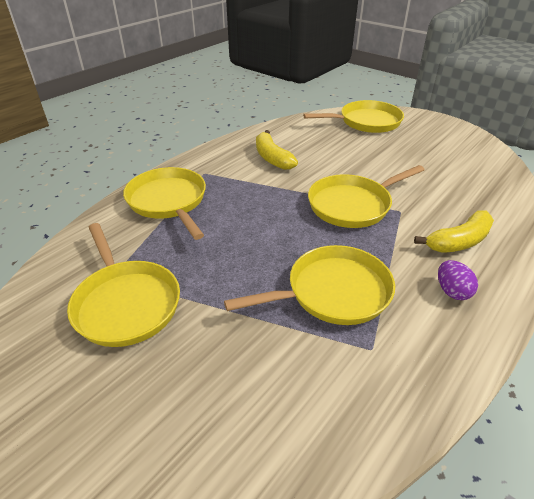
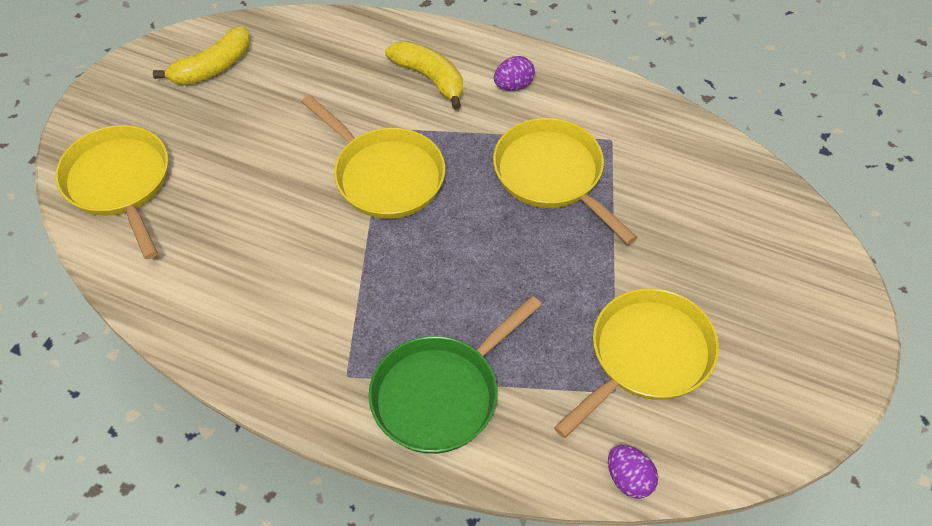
camera: 105 degrees left, 15 degrees up
yellow pan [123,167,206,240] -> green pan [369,296,542,454]
yellow banana [256,130,298,170] -> yellow banana moved to [153,26,250,85]
none -> purple egg [608,445,658,499]

